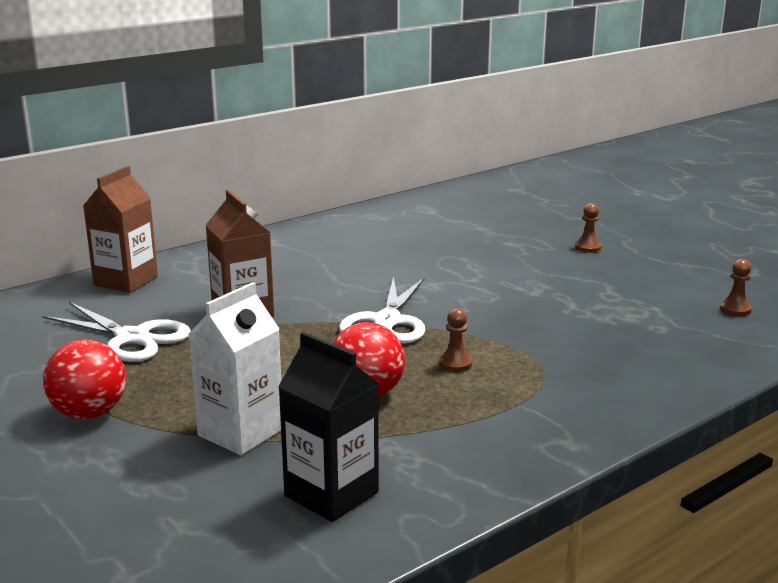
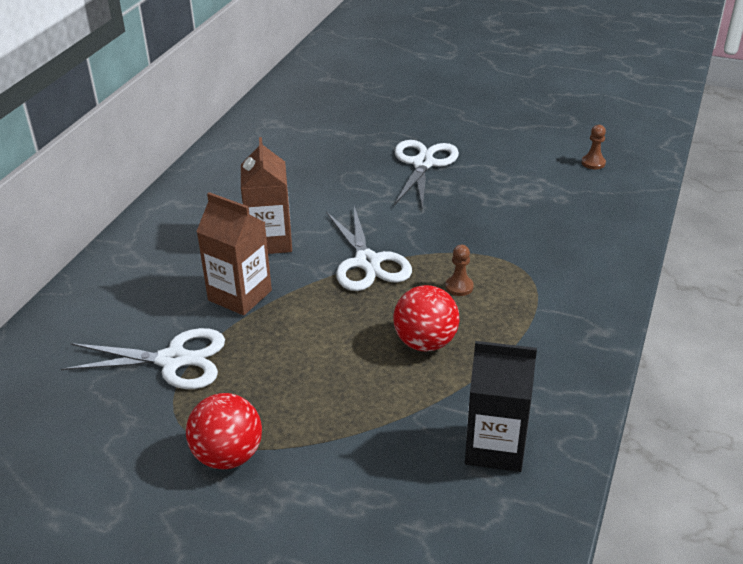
camera: 30 degrees left, 15 degrees up
brown carton [83,166,158,293] -> brown carton moved to [241,137,292,254]
white carton [188,282,281,455] -> none
brown pawn [575,203,601,253] -> none
none -> white scissors [394,140,459,210]

